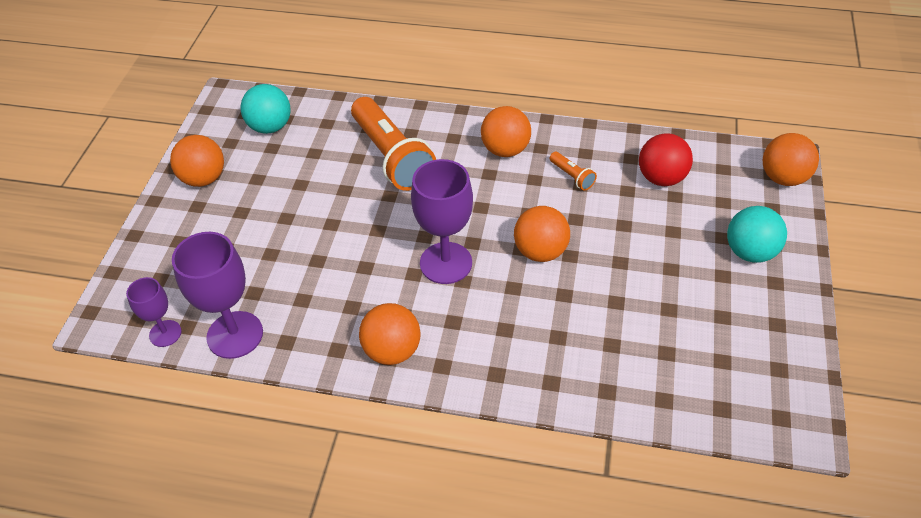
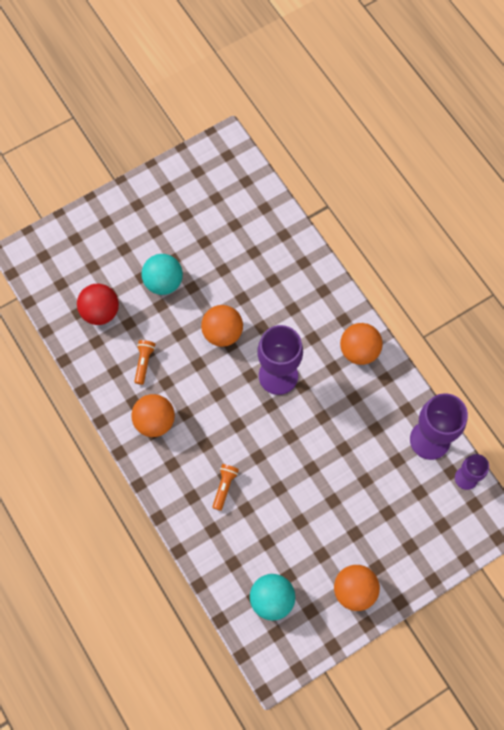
camera: 135 degrees left, 20 degrees up
orange flashlight [351,97,436,191] -> orange flashlight [212,464,239,511], size x0.42
turquoise ball [727,206,787,263] -> turquoise ball moved to [142,254,183,295]
orange ball [763,133,819,186] -> none

